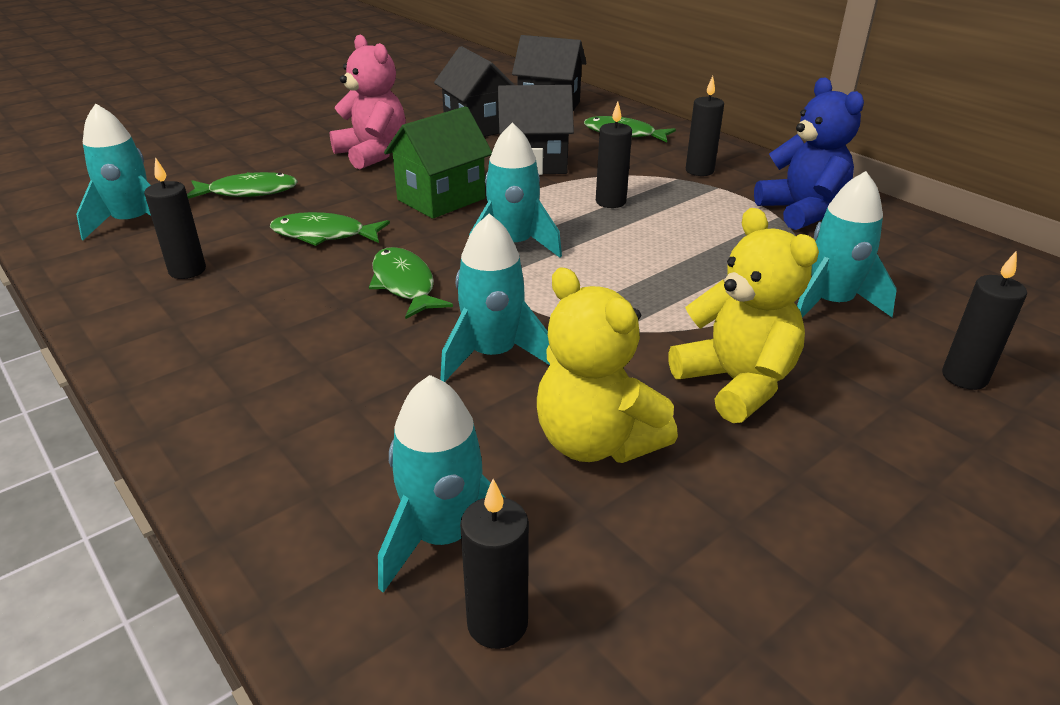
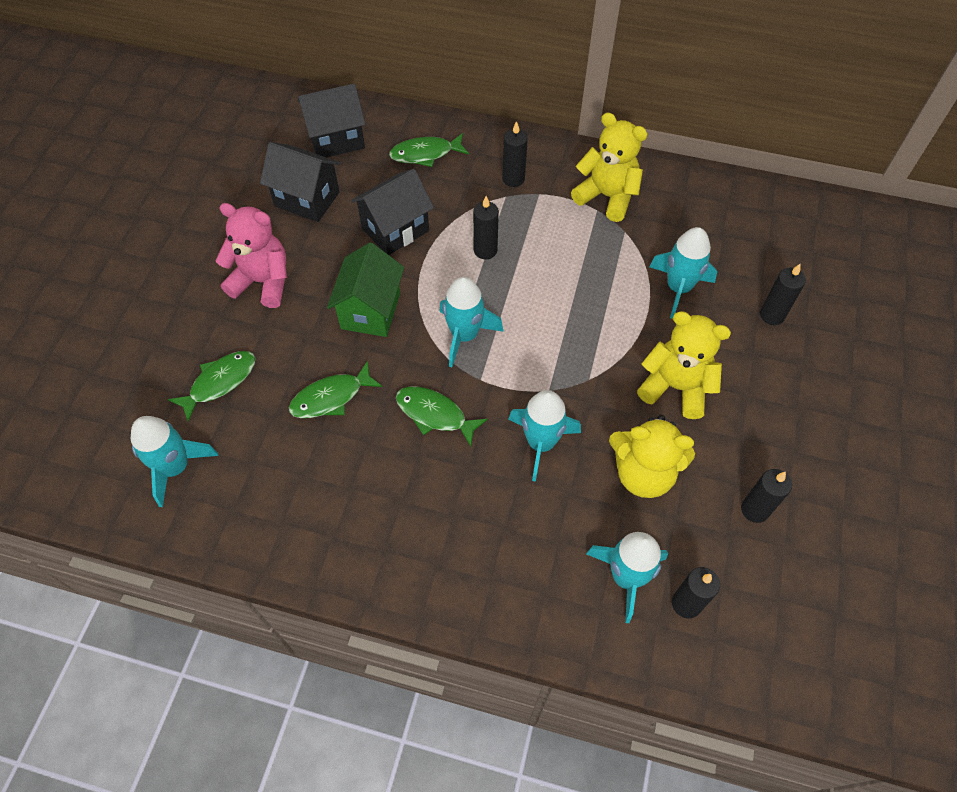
camera: 35 degrees left, 25 degrees up
black candle [144,157,206,279] -> black candle moved to [741,469,792,523]
blue teddy bear [754,78,864,230] -> yellow teddy bear [571,112,647,222]

